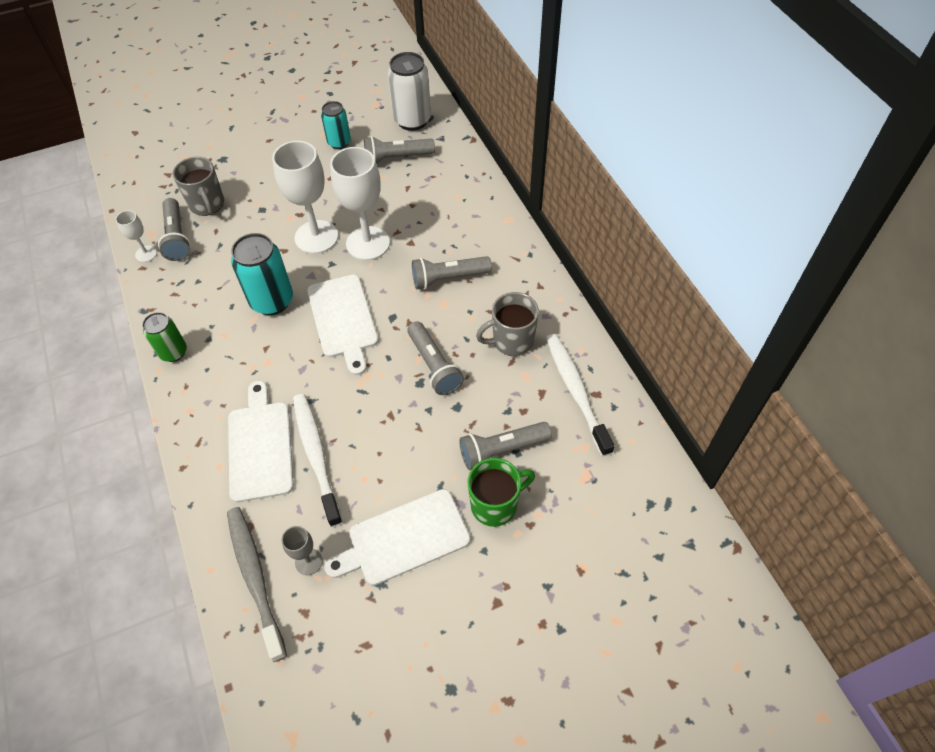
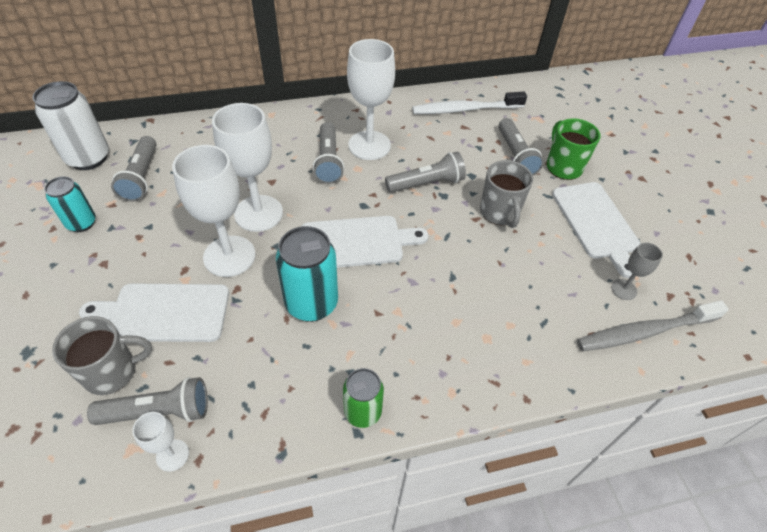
camera: 85 degrees left, 5 degrees down
white cutting board [228,381,294,502] -> white cutting board moved to [79,283,229,342]
white toothbrush [293,394,343,527] -> none
grey mug [476,292,539,356] -> grey mug moved to [480,160,533,228]
none -> white goblet [347,39,395,160]

